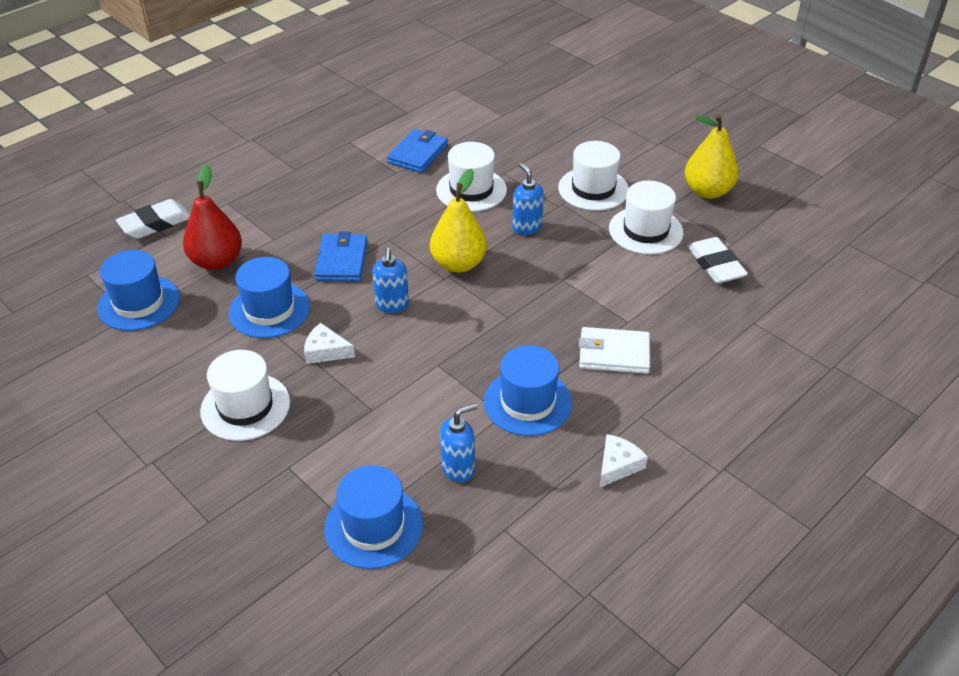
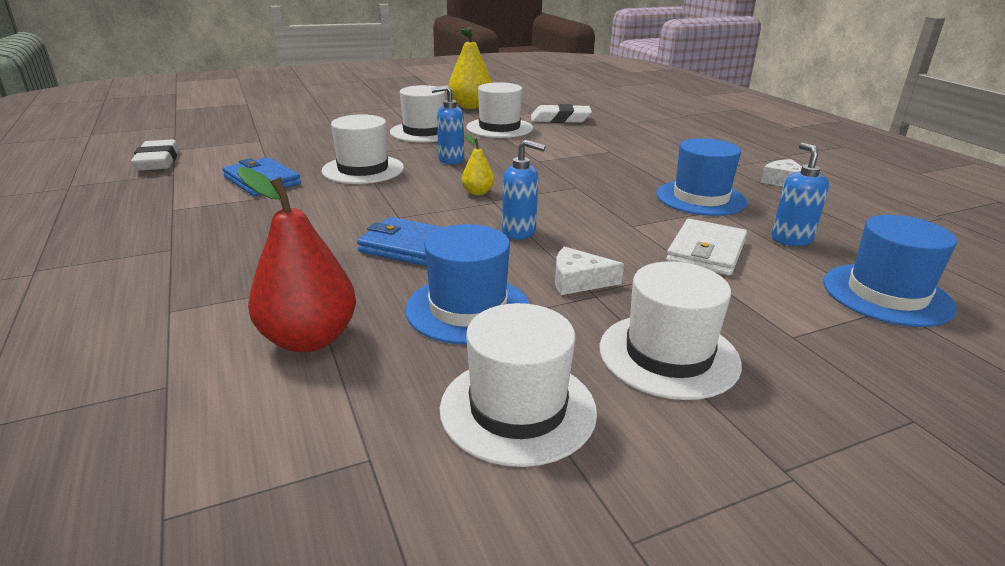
camera: 70 degrees left, 15 degrees down
blue hat [97,250,180,331] -> none
white eraser [116,199,190,239] -> white eraser moved to [131,140,179,171]
white cheese [304,323,355,364] -> white cheese turned 60 degrees clockwise [555,247,624,295]
yellow pear [430,169,487,273] -> yellow pear [462,134,494,195], size x0.51
white wallet [579,327,650,374] -> white wallet moved to [666,219,747,276]
none -> white hat [440,303,597,467]

